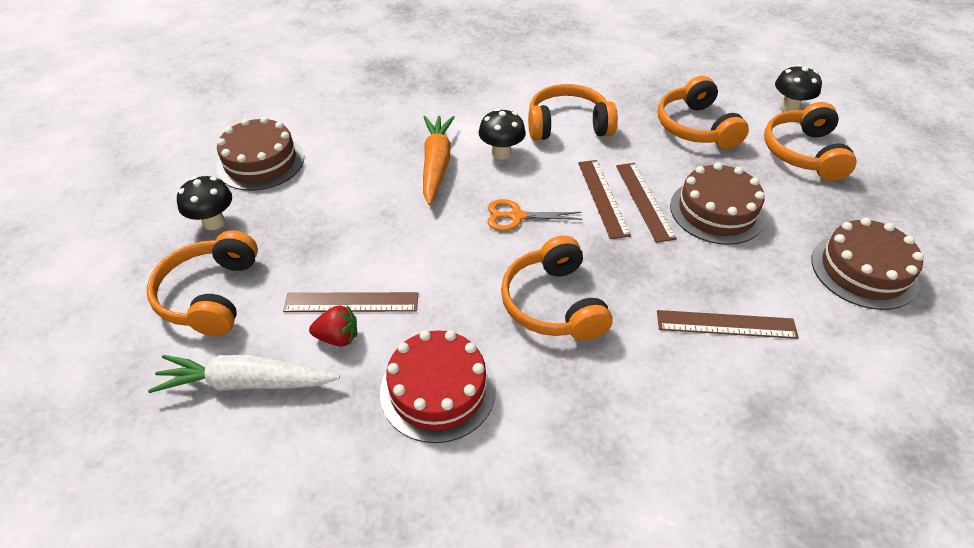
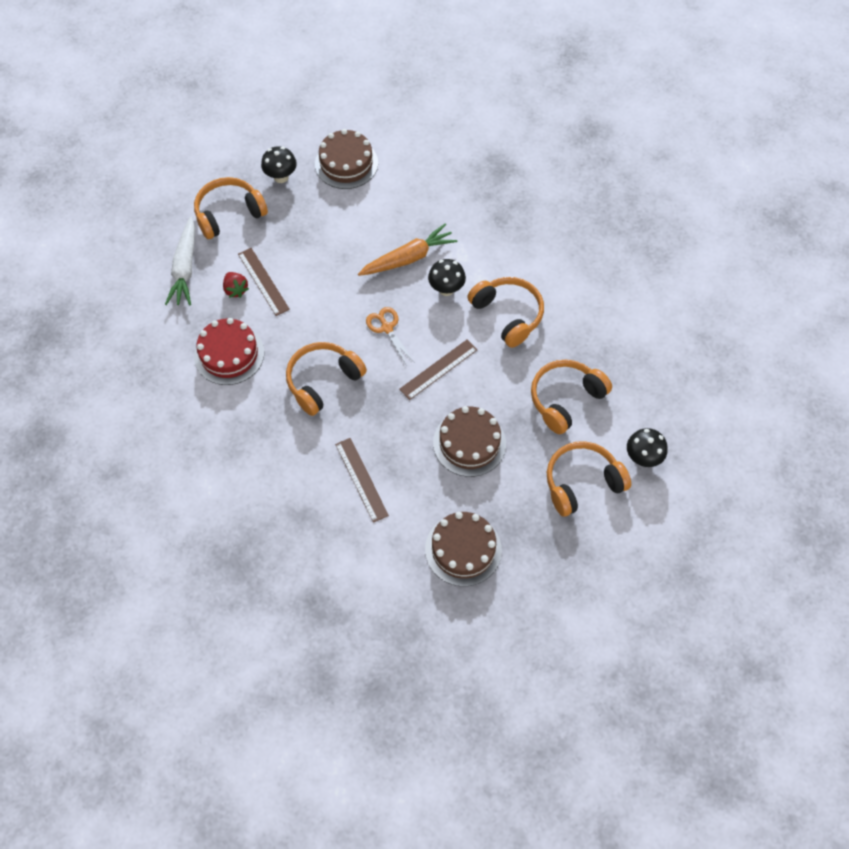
camera: 60 degrees right, 15 degrees up
white carrot [148,355,340,393] -> white carrot turned 150 degrees counterclockwise [165,216,195,305]
brown ruler [616,163,677,243] -> none

